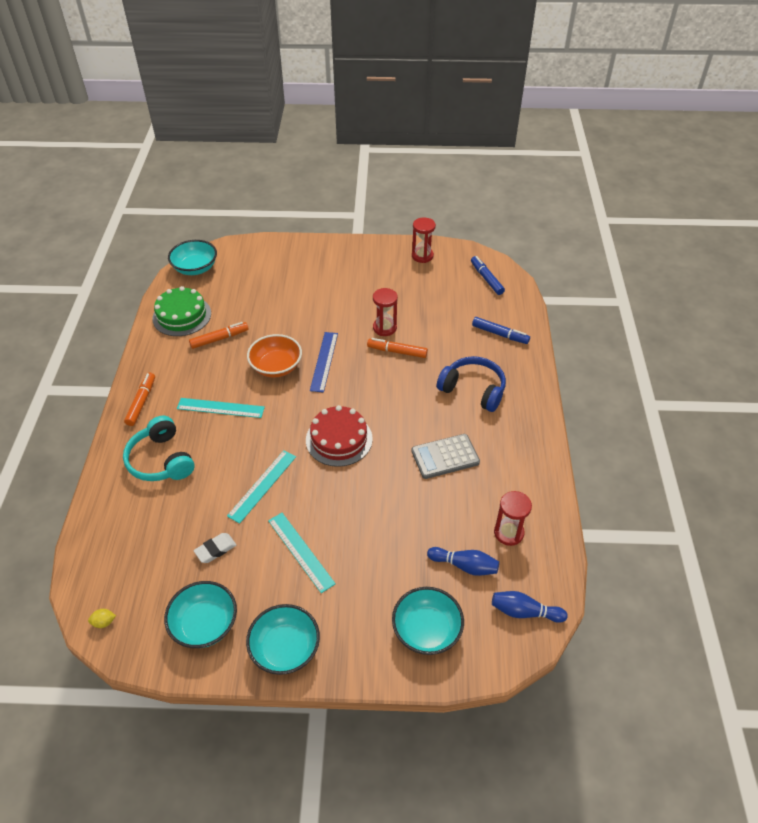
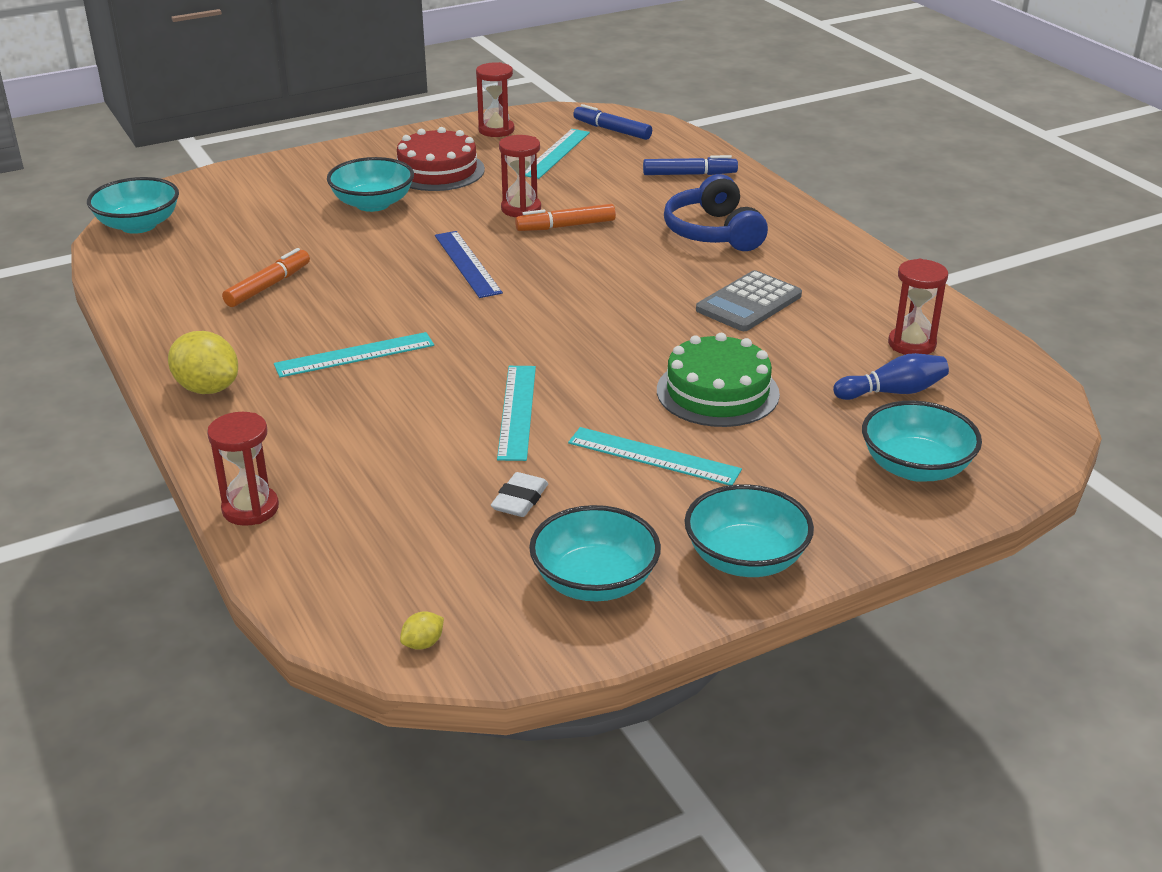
camera: 30 degrees left, 15 degrees down
turquoise headphones [123,416,195,481] -> none
orange marker [124,373,155,426] -> yellow lemon [168,331,238,394]
green cake [152,286,211,336] -> green cake moved to [657,333,780,427]
orange bowl [247,334,302,378] -> none
red cake [306,405,373,467] -> red cake moved to [397,127,485,191]
blue headphones [437,356,506,412] -> blue headphones turned 105 degrees counterclockwise [664,174,768,251]
blue bowling pin [492,591,568,623] -> none
none -> red hourglass [207,412,279,526]
none -> turquoise bowl [327,157,414,212]
none -> turquoise ruler [525,129,590,179]

